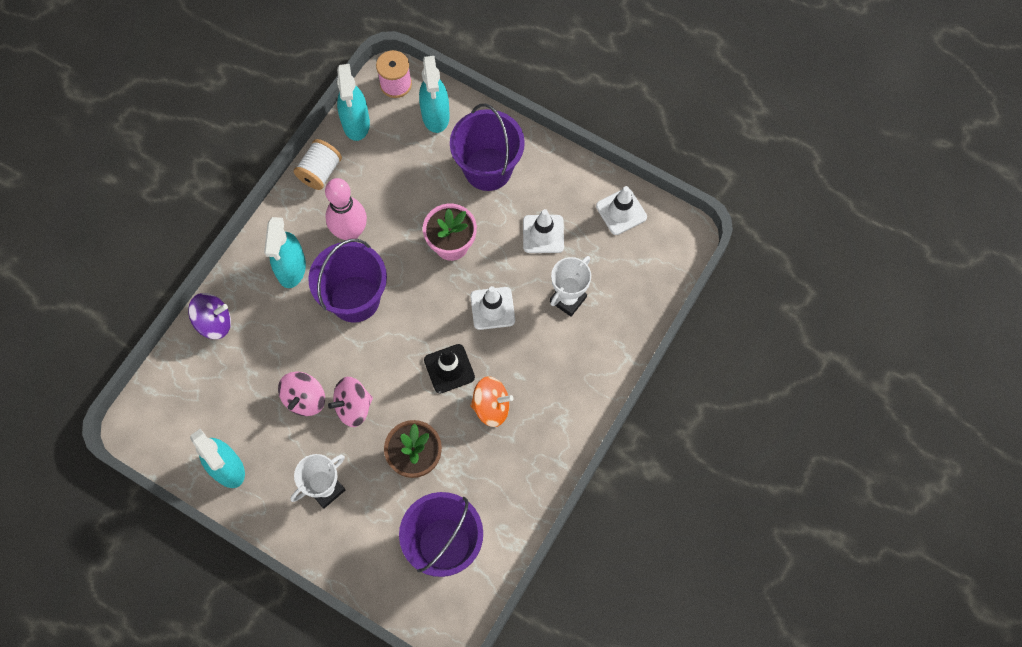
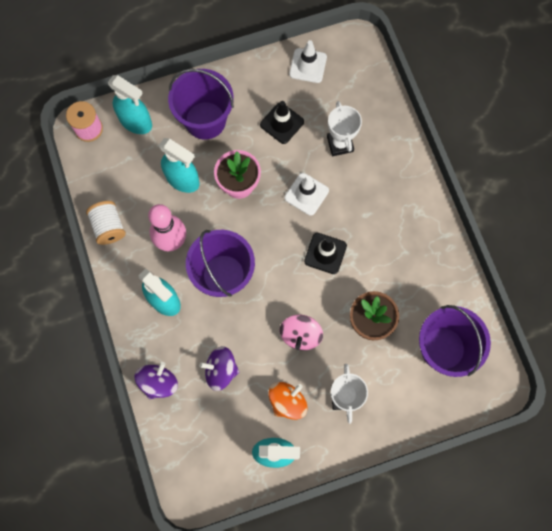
camera: 50 degrees left, 5 degrees up
pink spinning top [278,372,325,416] -> none
turquoise spray bottle [337,64,370,141] -> turquoise spray bottle moved to [159,138,200,193]
orange spinning top [470,376,513,427] -> orange spinning top moved to [268,382,307,420]
white traffic cone [523,209,564,253] -> black traffic cone [260,101,304,144]
none -> purple spinning top [199,346,239,391]

